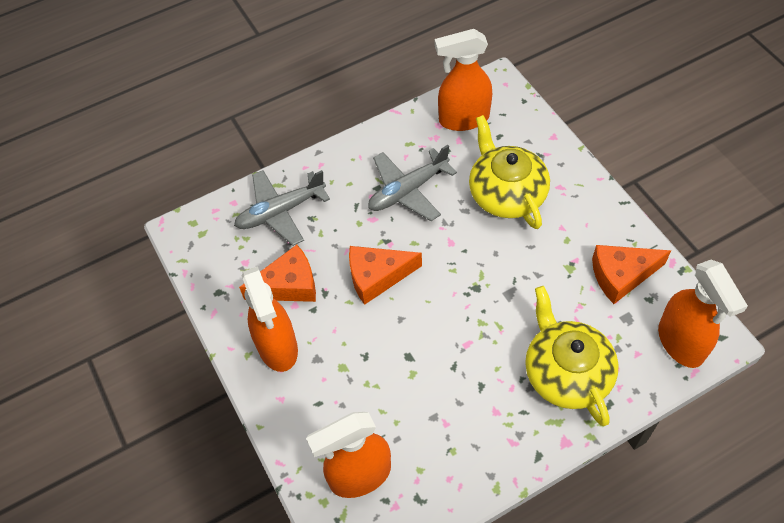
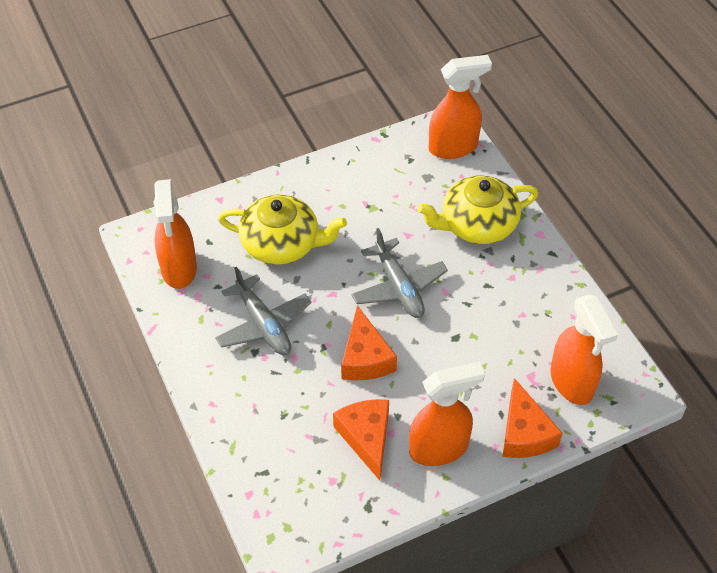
camera: 90 degrees left, 5 degrees down
grey plane [234,170,330,246] -> grey plane moved to [351,228,448,318]
yellow teapot [469,115,550,229] -> yellow teapot turned 150 degrees counterclockwise [218,194,347,265]
orange cheese [592,245,671,304] -> orange cheese moved to [502,378,562,458]

